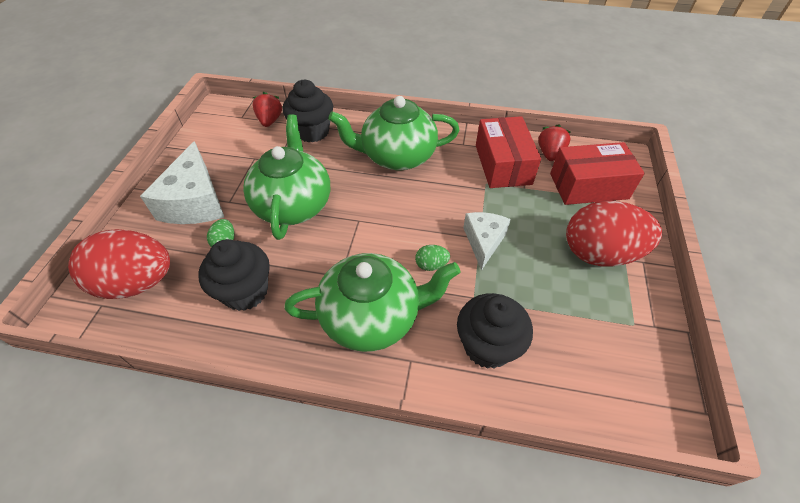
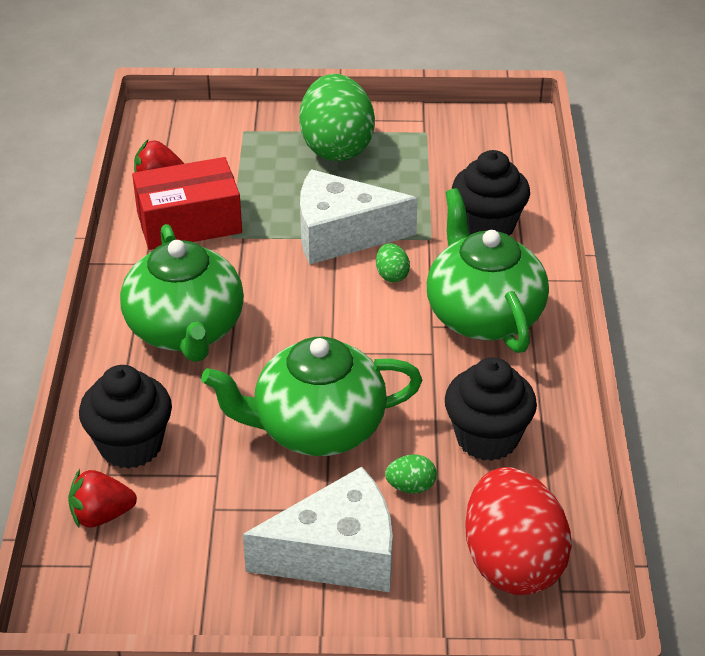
camera: 100 degrees left, 10 degrees down
white cheese [463,212,511,271] -> white cheese [300,169,418,264], size x1.61
red box [550,142,645,205] -> none
red egg [566,201,662,266] -> green egg [299,74,375,161]

